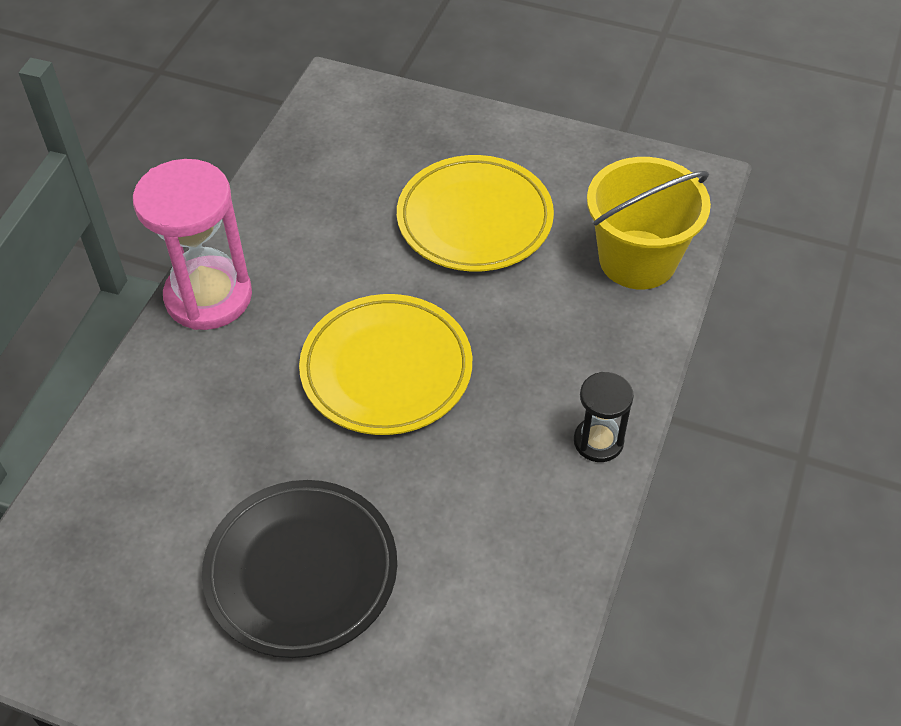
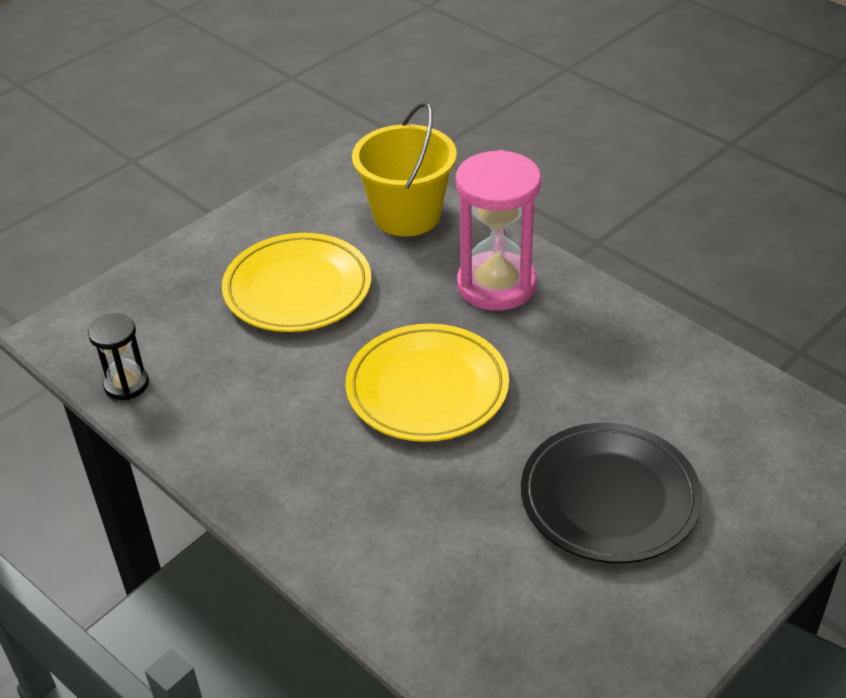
camera: 65 degrees left, 10 degrees down
pink hourglass [133,159,252,330] -> pink hourglass moved to [456,150,541,311]
black hourglass [574,372,634,462] -> black hourglass moved to [88,313,149,400]

